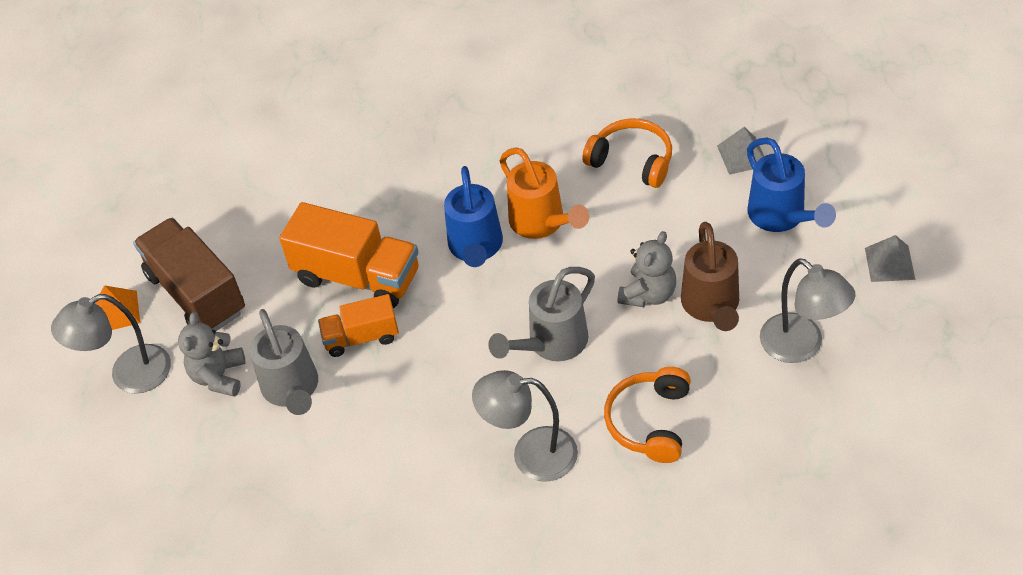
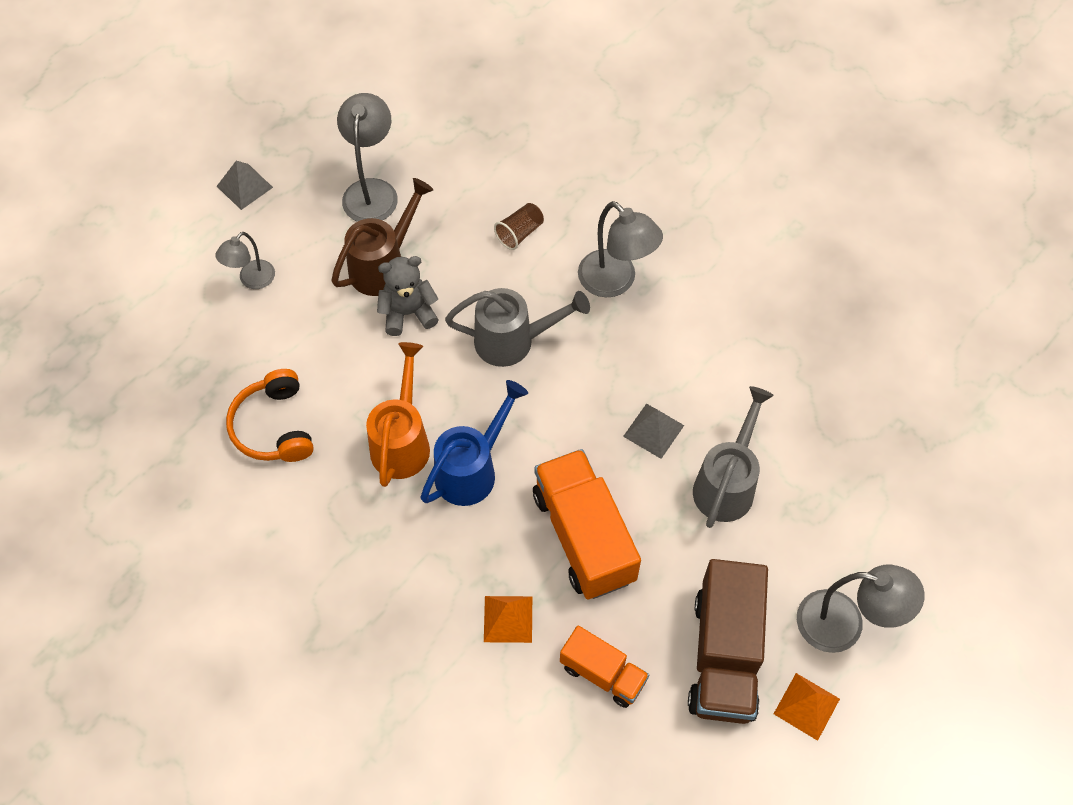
camera: 140 degrees left, 10 degrees up
grey teddy bear [178,312,246,397] -> none
orange truck [318,294,399,357] -> orange truck moved to [560,626,649,708]
orange headphones [604,367,691,463] -> brown cup [494,203,544,250]
grey pyramid [717,127,764,175] -> grey pyramid moved to [623,404,684,459]
blue watering can [747,137,836,232] -> grey lamp [215,232,275,289]
none -> orange pyramid [484,596,532,643]

